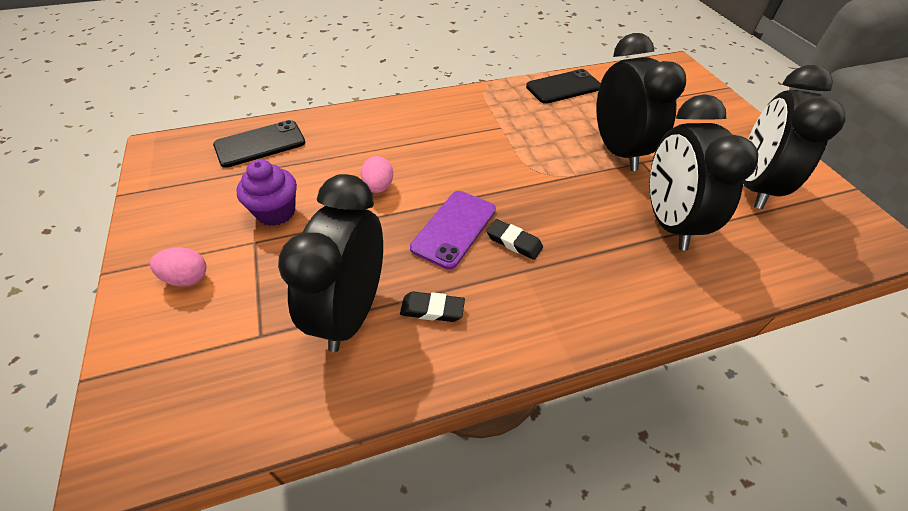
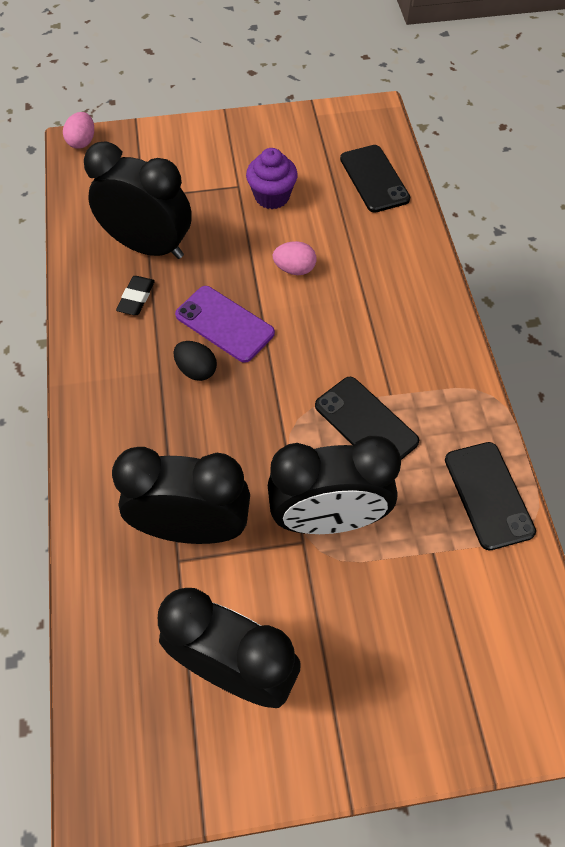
camera: 100 degrees right, 10 degrees up
pink egg [150,247,206,287] -> pink egg moved to [63,112,94,149]
black eraser [486,219,543,260] -> black egg [173,341,217,381]
none -> black phone [315,377,419,460]

